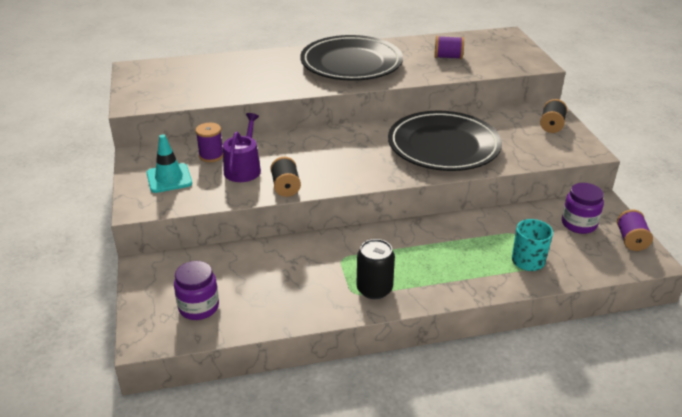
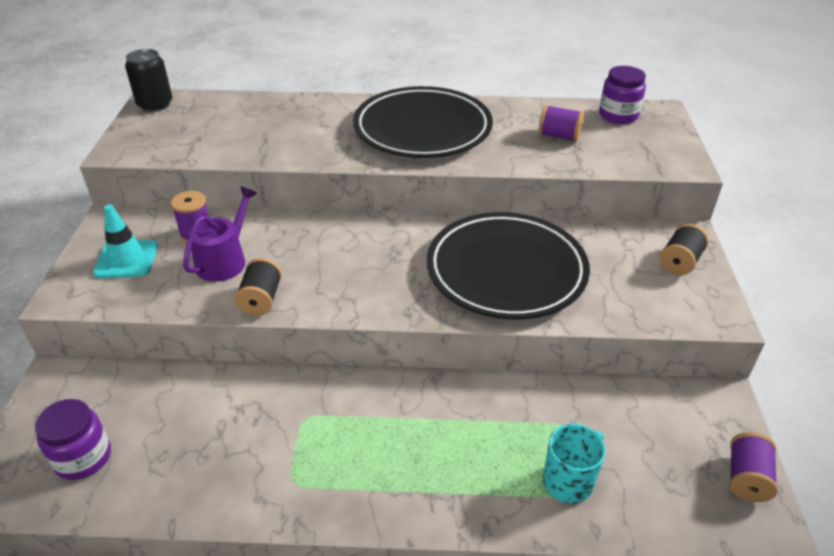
camera: 15 degrees right, 5 degrees up
black can [357,239,395,299] -> black can moved to [125,49,172,112]
purple jar [562,183,604,234] -> purple jar moved to [599,66,646,124]

